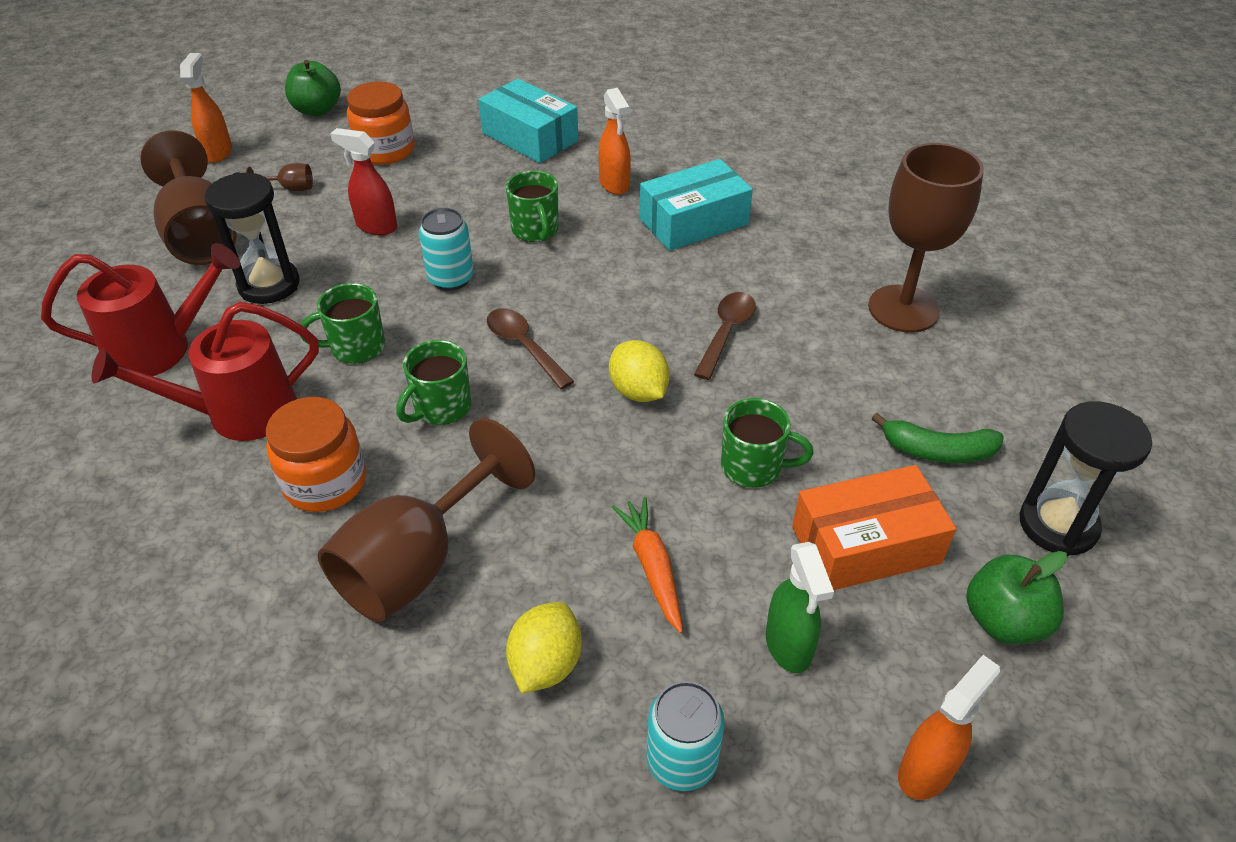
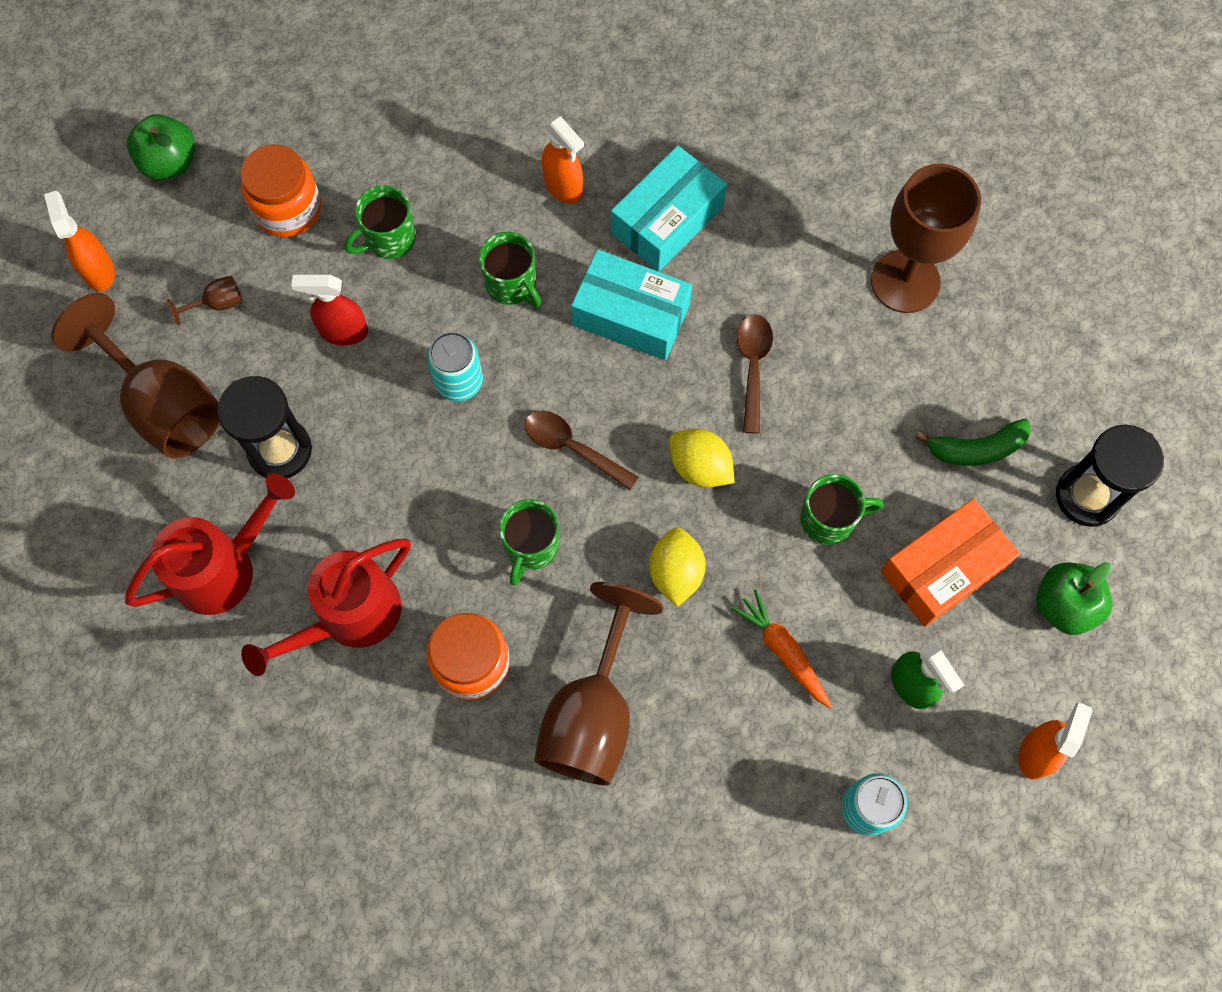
camera: 20 degrees left, 25 degrees up
green mug [300,283,385,364] -> green mug moved to [344,185,416,259]
turquoise box [478,78,578,163] -> turquoise box moved to [571,249,692,360]
yellow lemon [506,602,582,693] -> yellow lemon moved to [649,527,706,607]

